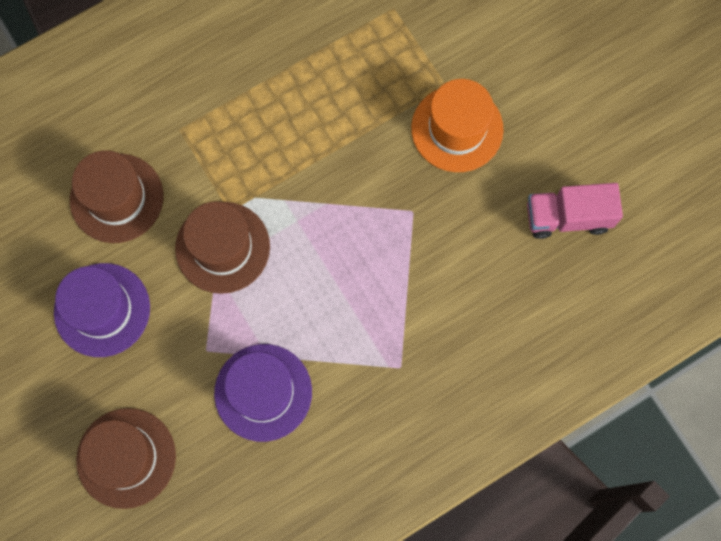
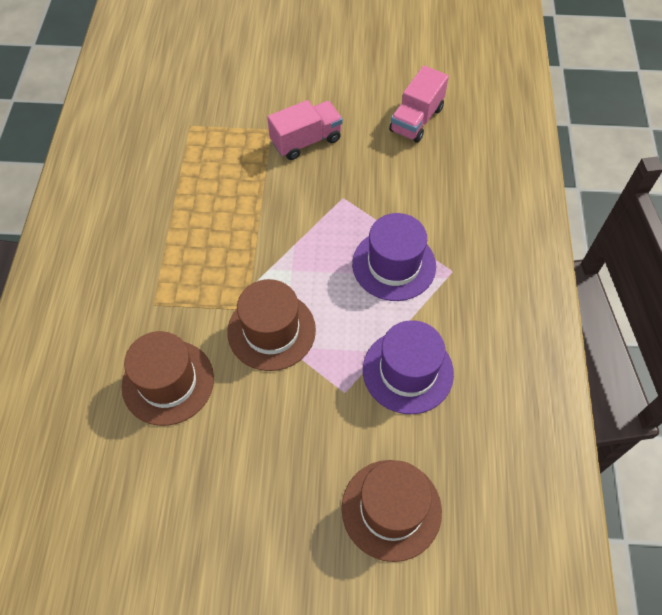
camera: 55 degrees left, 15 degrees down
purple hat [54,263,150,357] -> purple hat moved to [352,213,436,301]
orange hat [411,79,504,172] -> pink truck [267,100,343,160]

